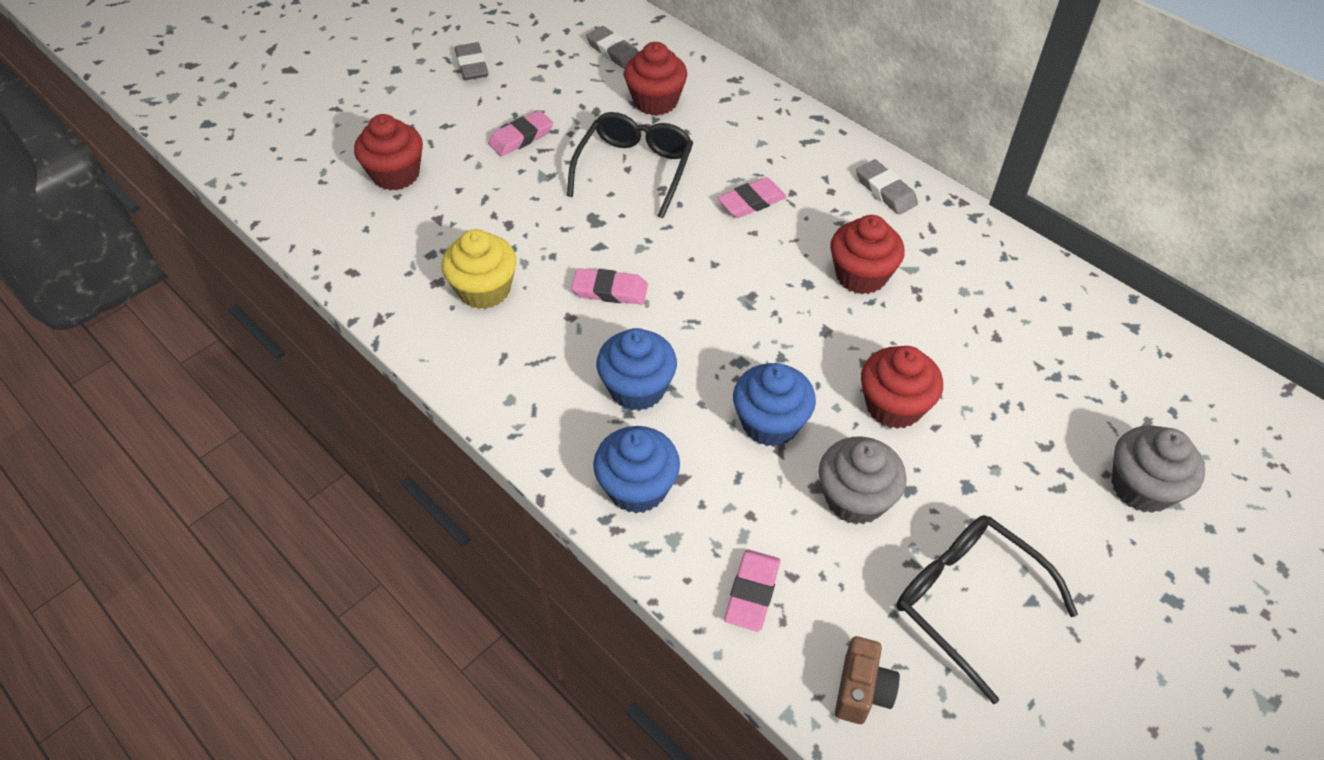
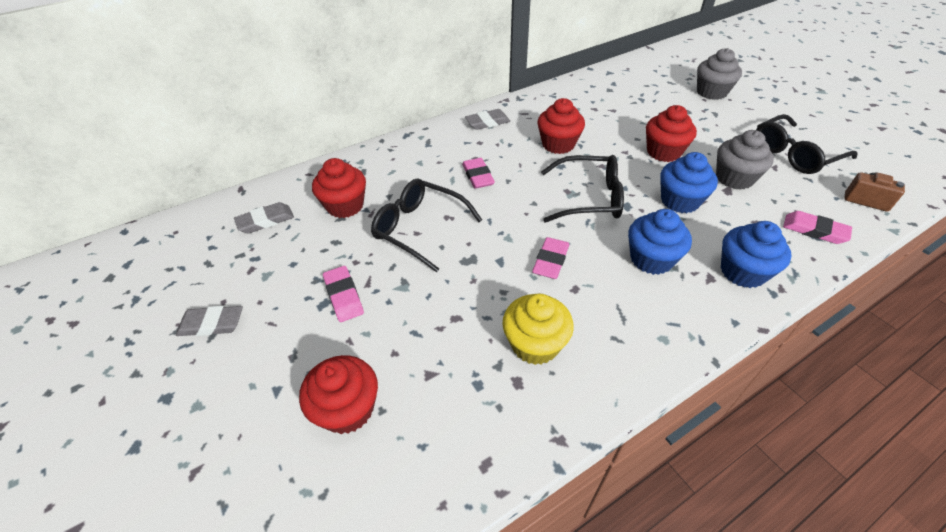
camera: 75 degrees left, 5 degrees down
none -> black glasses [541,155,624,223]

